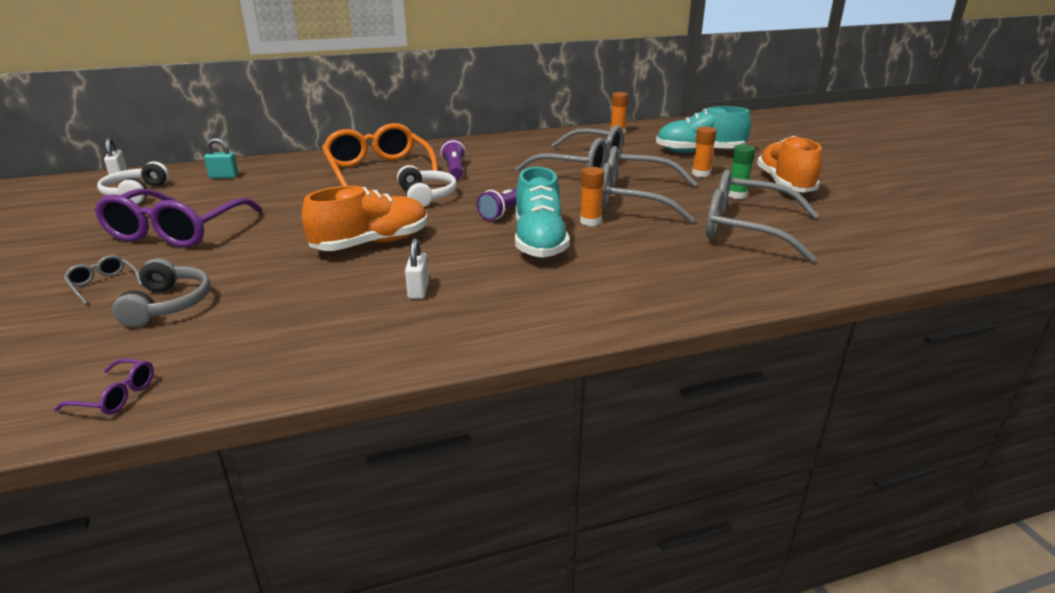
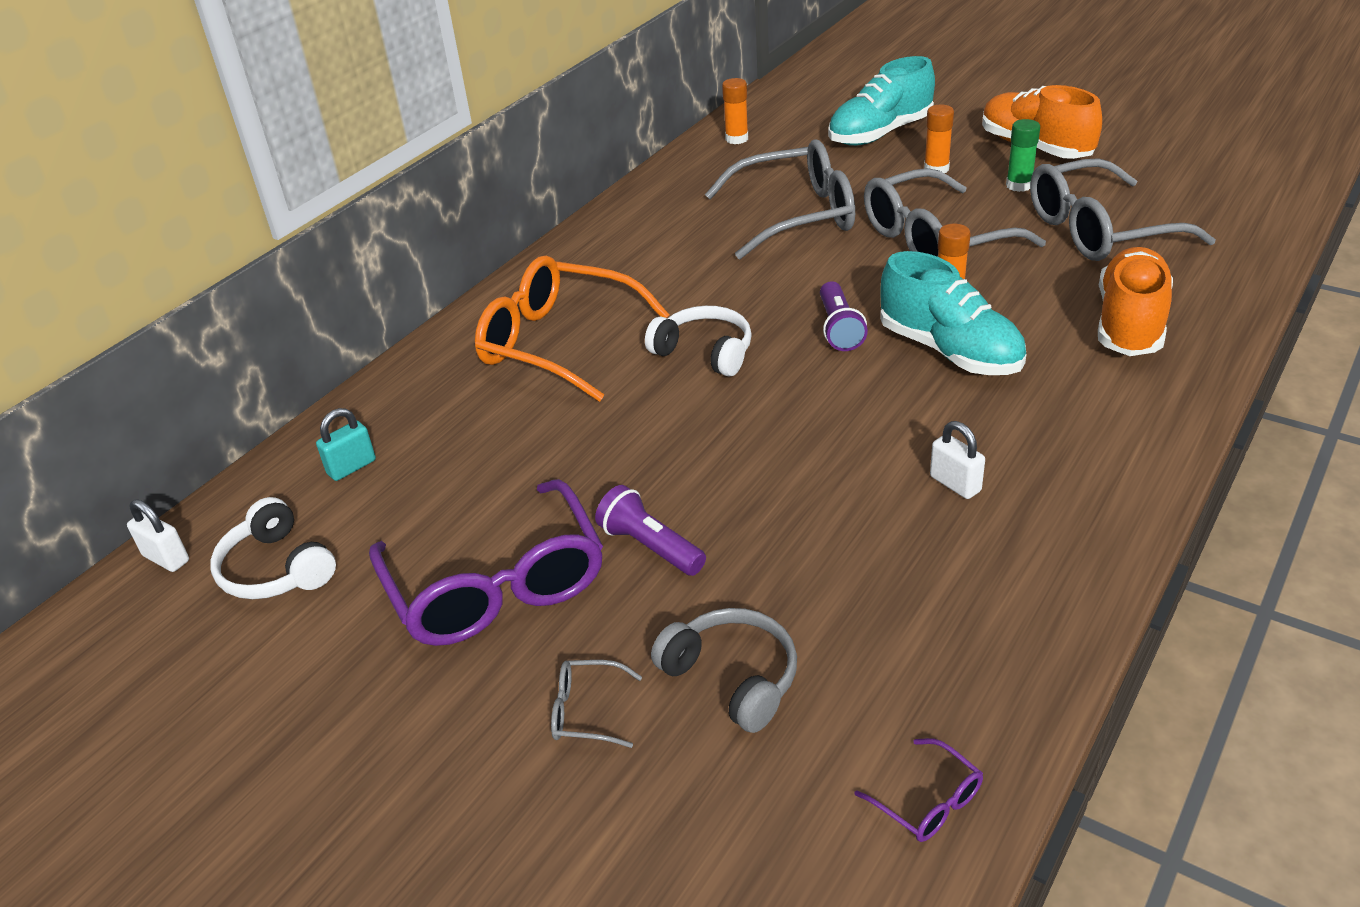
camera: 35 degrees left, 10 degrees up
purple glasses [54,358,154,415] -> purple glasses turned 75 degrees clockwise [854,738,983,842]
orange shoe [302,186,428,251] -> orange shoe moved to [1098,247,1173,356]
purple flashlight [441,139,466,179] -> purple flashlight moved to [595,485,706,576]

